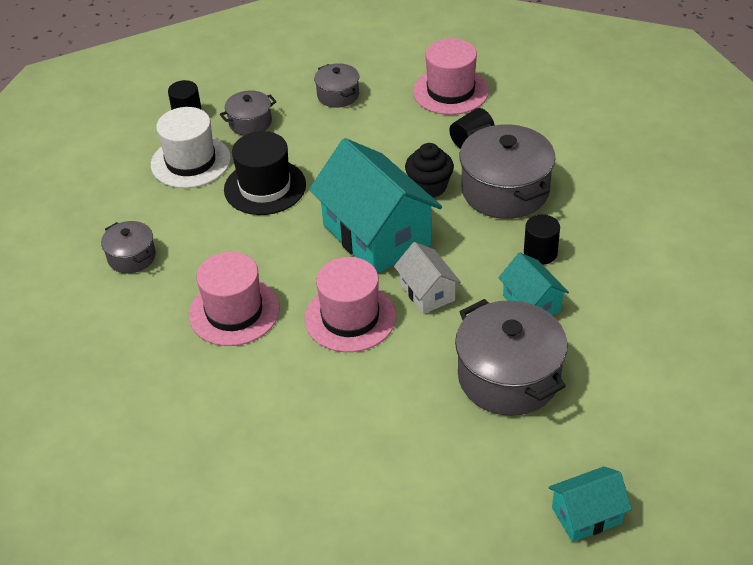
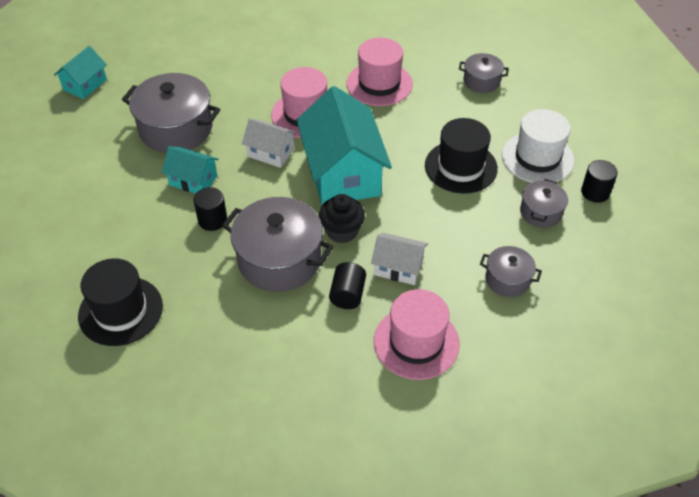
camera: 140 degrees right, 5 degrees up
turquoise house [309,138,442,273] -> turquoise house turned 60 degrees clockwise [297,86,392,205]
none -> black hat [78,258,163,346]
none -> white house [371,233,428,285]

